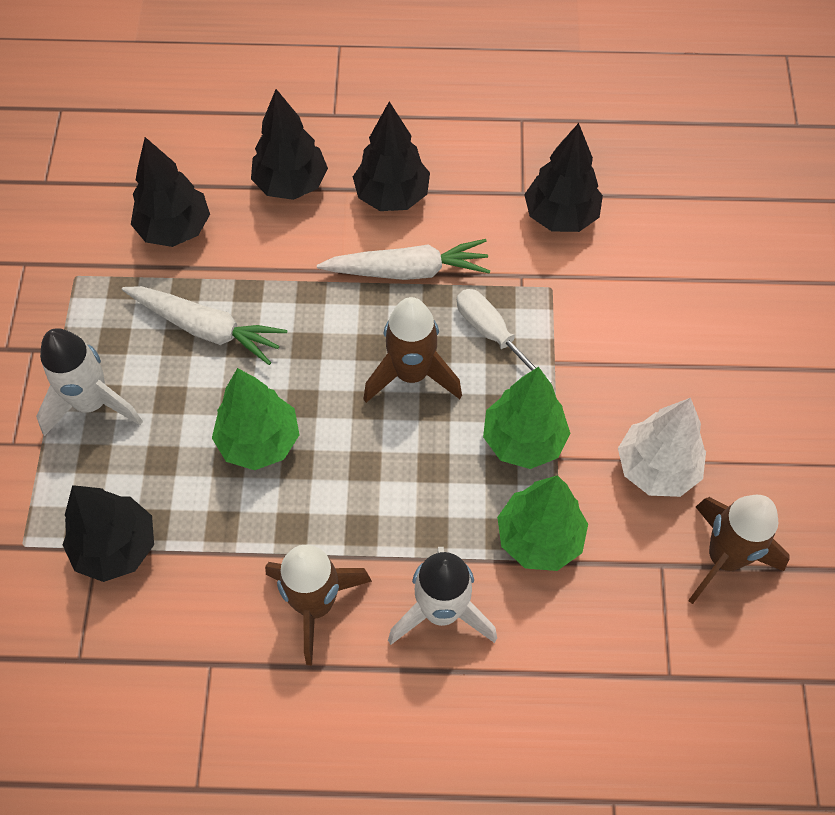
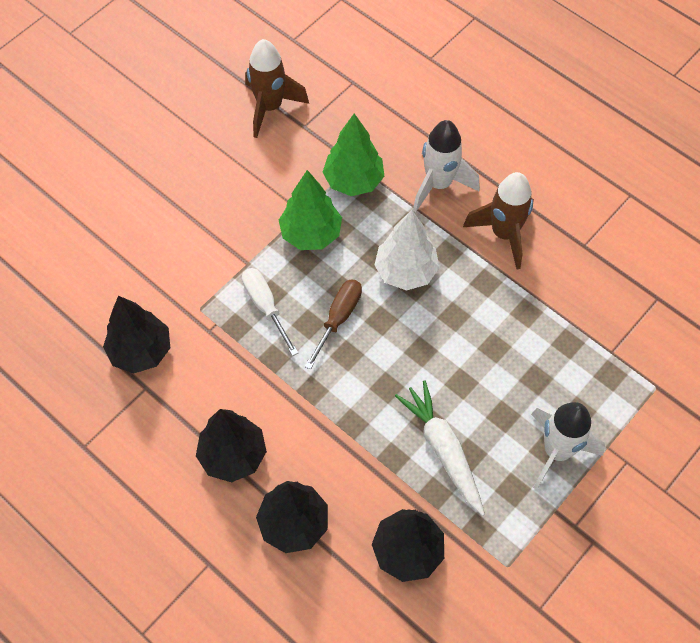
camera: 140 degrees left, 0 degrees up
black tree [63,485,154,582] -> none
green tree [212,368,299,470] -> none
white carrot [317,239,490,280] -> none
brown rocket [364,297,462,403] -> brown screwdriver [304,279,362,370]
white screwdriver [457,289,552,383] -> white screwdriver turned 150 degrees clockwise [242,268,298,356]
white tree [618,398,706,497] -> white tree moved to [375,210,440,291]

